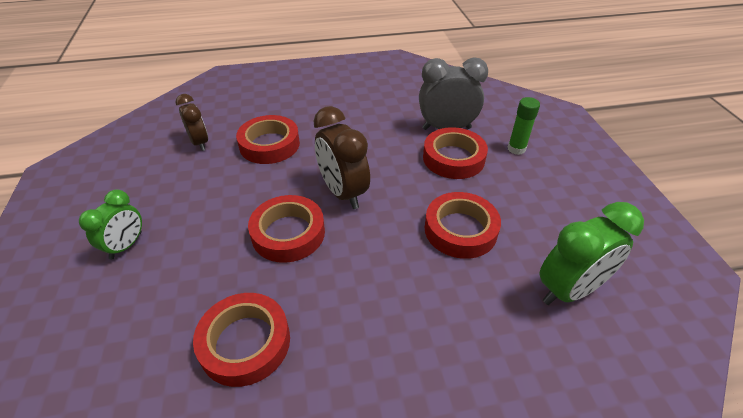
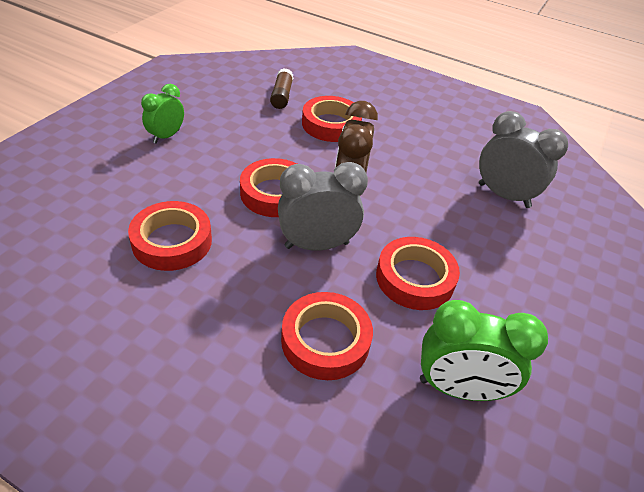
camera: 35 degrees right, 0 degrees up
green clock [79,189,142,259] -> green clock turned 150 degrees clockwise [141,84,184,144]
brown clock [176,94,208,151] -> brown glue stick [270,68,293,109]
red tape [423,127,488,179] -> red tape moved to [281,292,373,380]
green glue stick [508,97,540,155] -> none
none -> grey clock [278,162,368,251]

